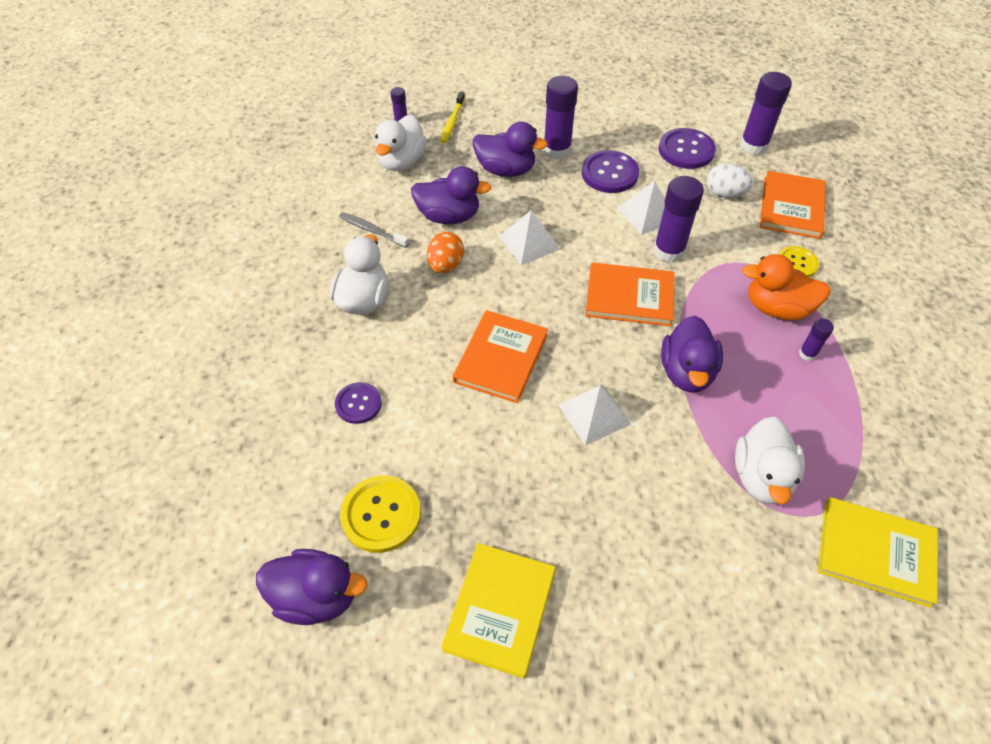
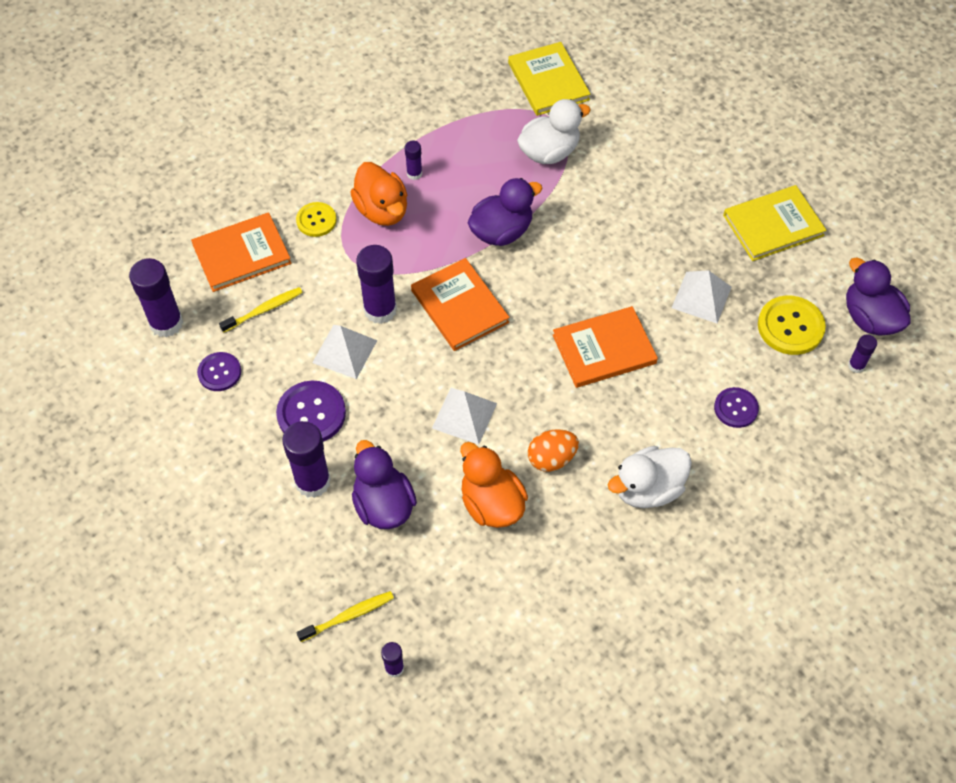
camera: 130 degrees left, 5 degrees up
grey toothbrush [339,212,409,248] -> none
white duck [375,115,427,171] -> none
purple duck [411,166,491,224] -> orange duck [460,442,528,528]
white pyramid [558,385,631,446] -> white pyramid moved to [672,270,731,323]
purple button [659,128,716,169] -> purple button [197,352,241,391], size x0.64
white egg [707,163,753,198] -> yellow toothbrush [219,287,303,333]
none -> purple glue stick [848,335,877,373]

